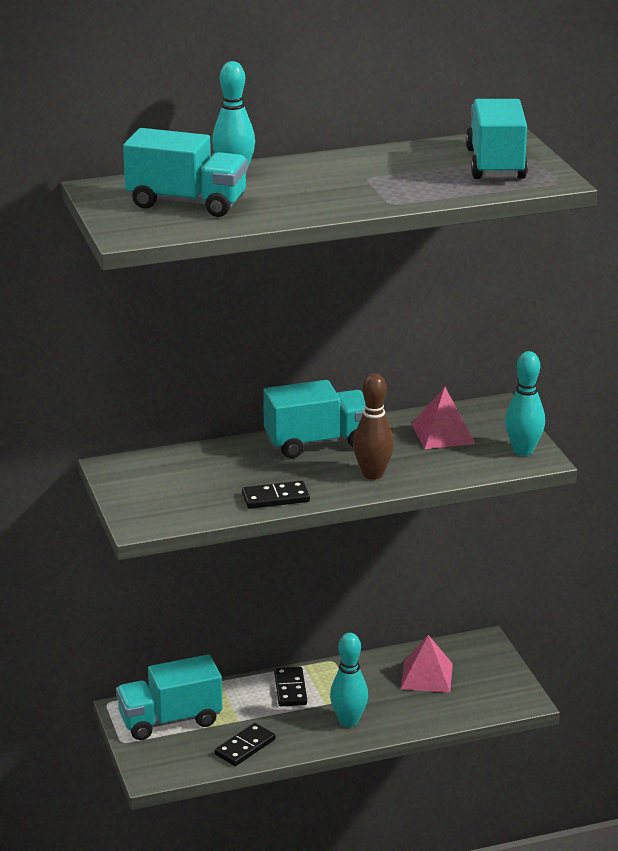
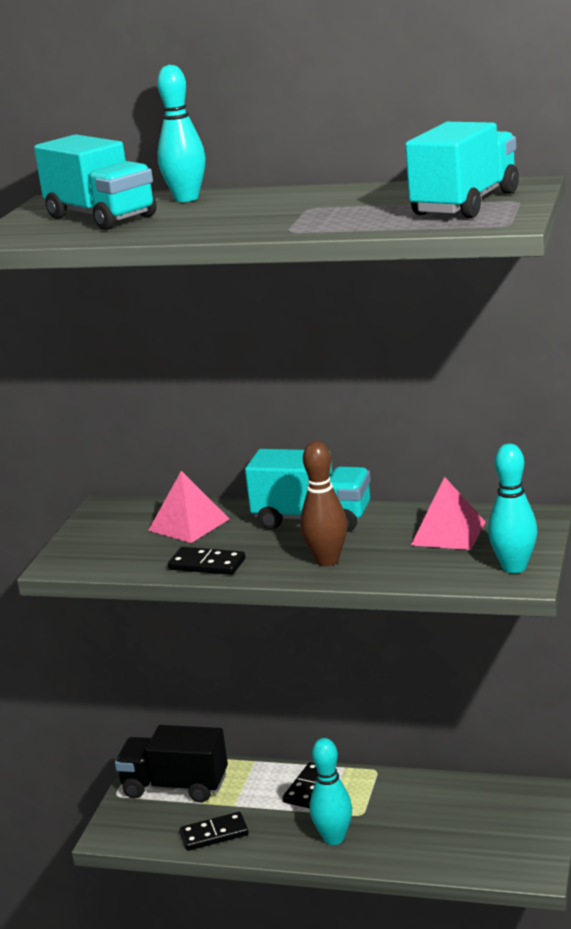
camera: 35 degrees right, 5 degrees down
turquoise truck [116,654,222,740] -> black truck [115,725,228,803]
pink pyramid [401,635,453,693] -> pink pyramid moved to [148,471,229,543]

